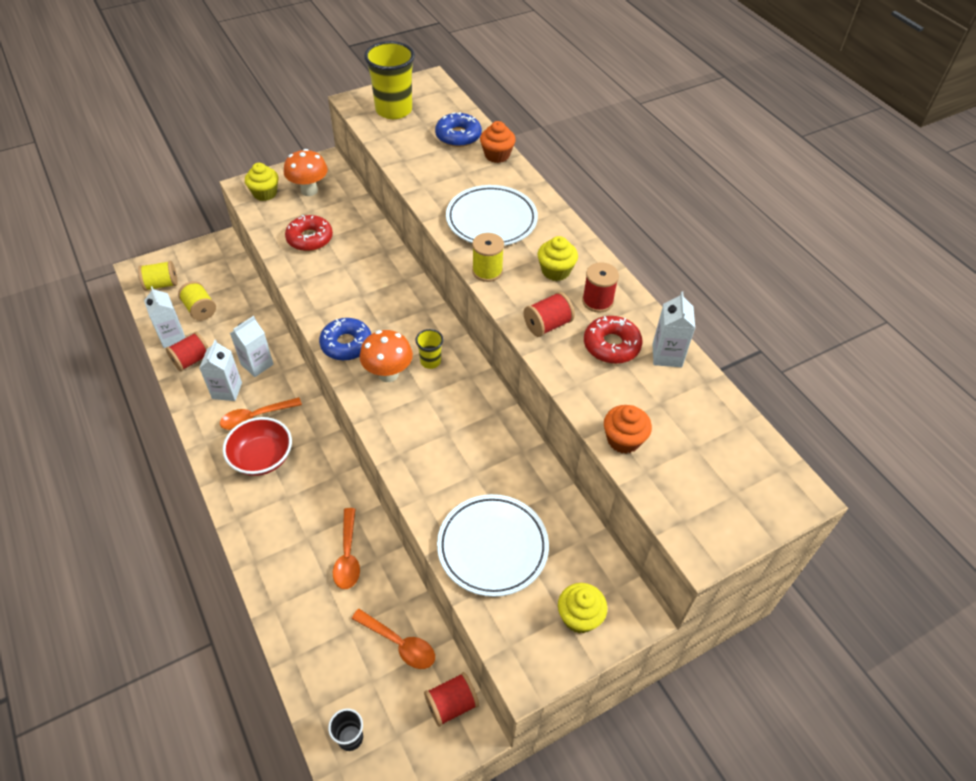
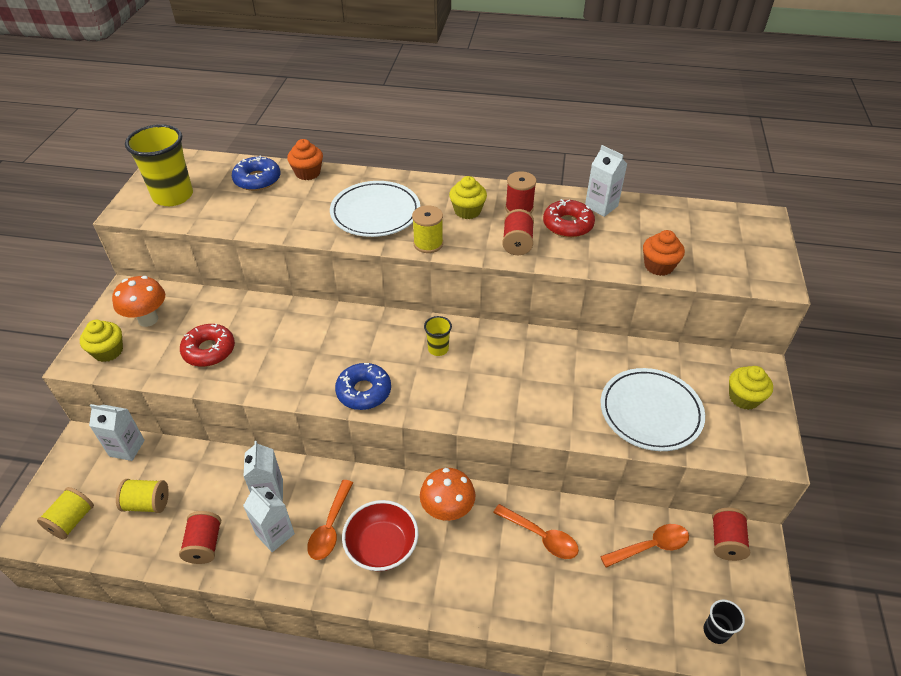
camera: 50 degrees left, 5 degrees down
white carton [144,286,185,348] -> white carton moved to [89,404,145,461]
orange mushroom [360,330,413,382] -> orange mushroom moved to [420,468,475,521]

